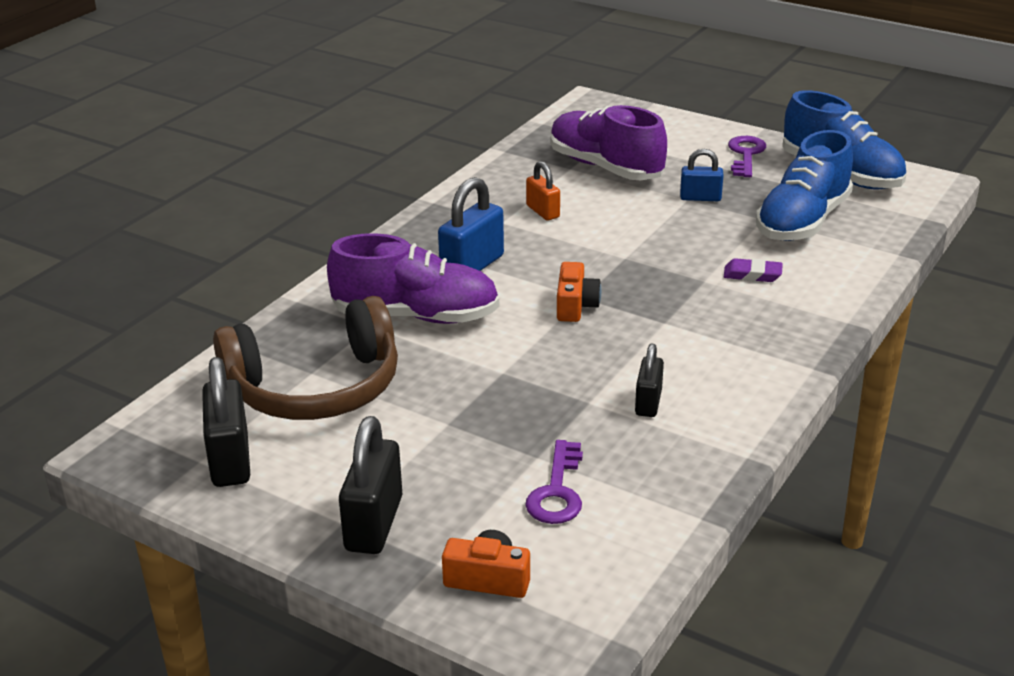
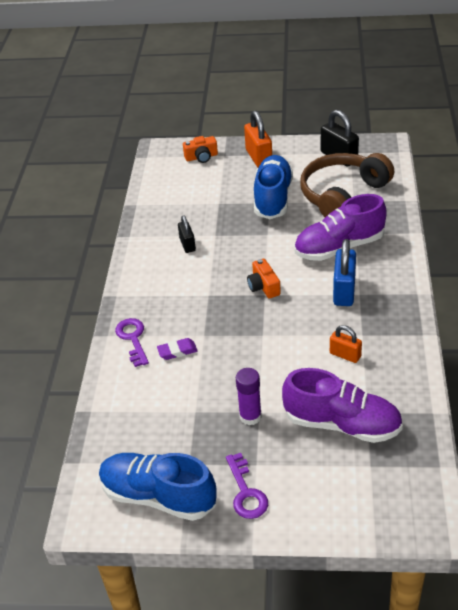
camera: 155 degrees right, 10 degrees up
black padlock [339,416,402,554] -> orange padlock [244,110,272,167]
purple key [525,440,583,524] -> purple key moved to [115,318,149,367]
blue padlock [680,149,724,201] -> purple glue stick [236,368,262,425]
blue shoe [756,130,853,241] -> blue shoe moved to [254,155,293,219]

